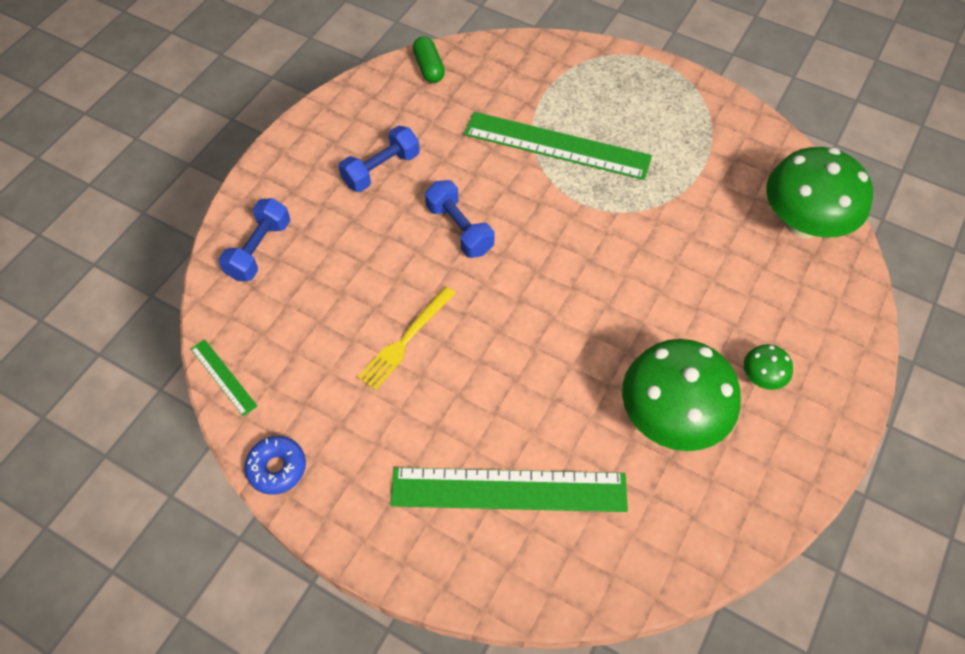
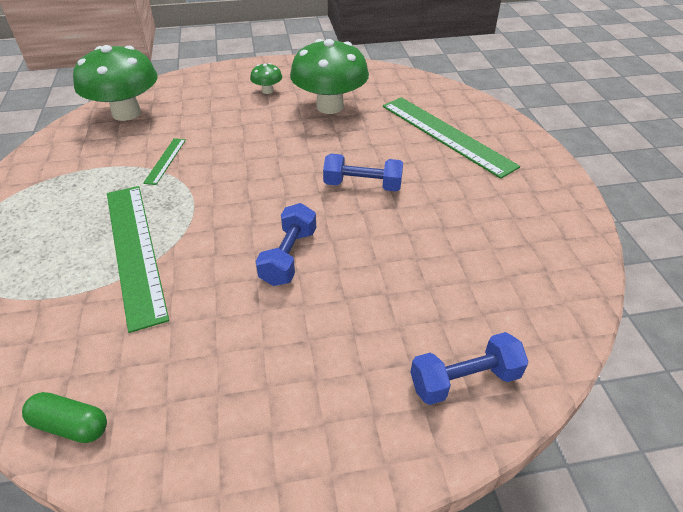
camera: 130 degrees left, 15 degrees down
green ruler [191,339,258,416] -> green ruler moved to [143,138,186,185]
blue donut [244,436,306,495] -> none
blue dumbbell [338,125,420,192] -> blue dumbbell moved to [323,154,403,192]
yellow fork [358,287,456,390] -> none
green capsule [413,36,445,83] -> green capsule turned 75 degrees clockwise [22,392,107,443]

